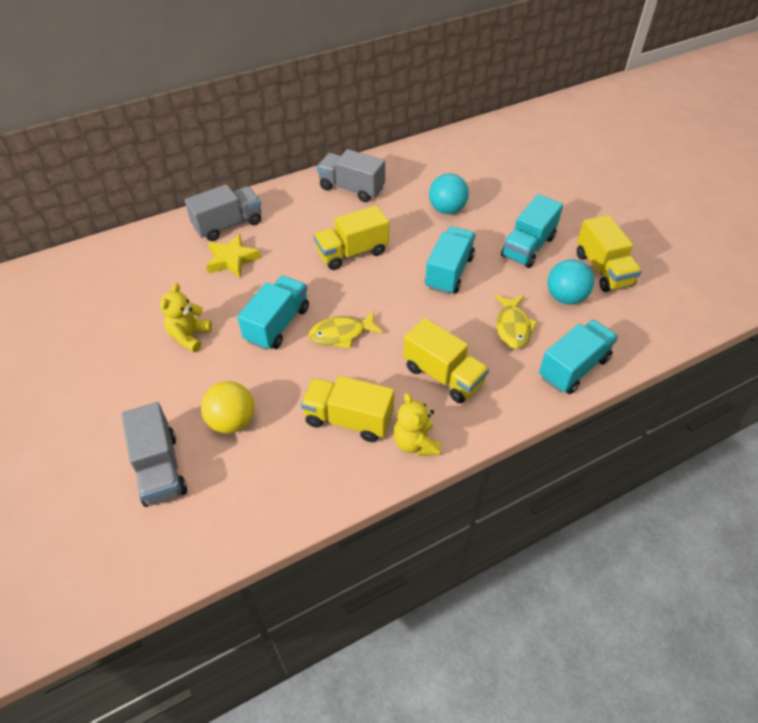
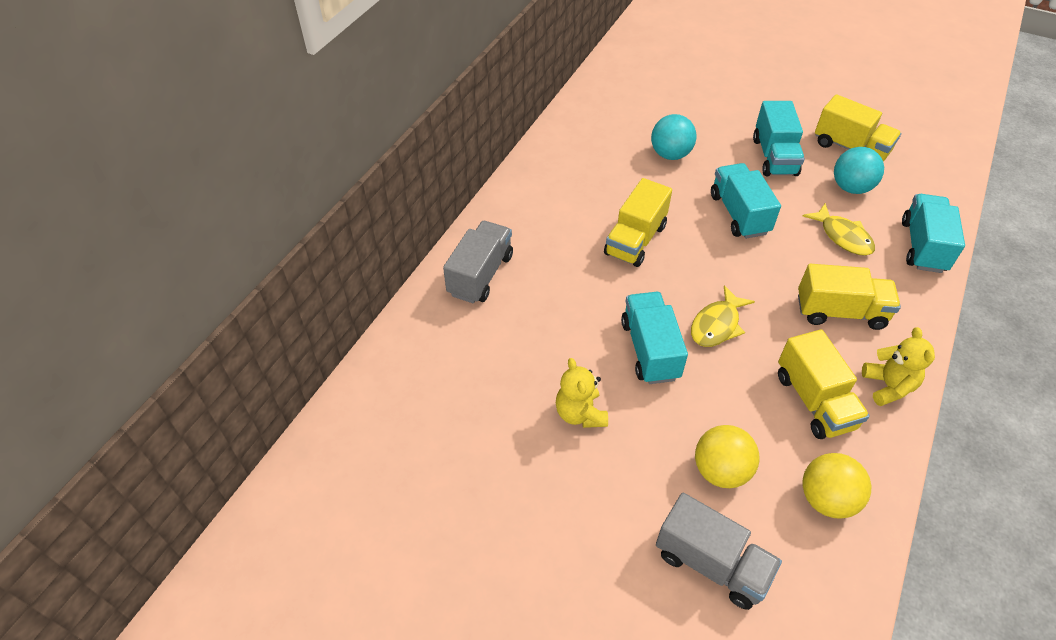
camera: 35 degrees left, 0 degrees up
yellow star [206,234,261,278] -> none
yellow truck [301,376,394,442] -> yellow truck turned 90 degrees counterclockwise [778,329,870,439]
grey truck [317,149,385,202] -> none
yellow teddy bear [393,393,441,456] -> yellow teddy bear turned 135 degrees counterclockwise [862,327,935,406]
none -> yellow ball [803,453,871,519]

